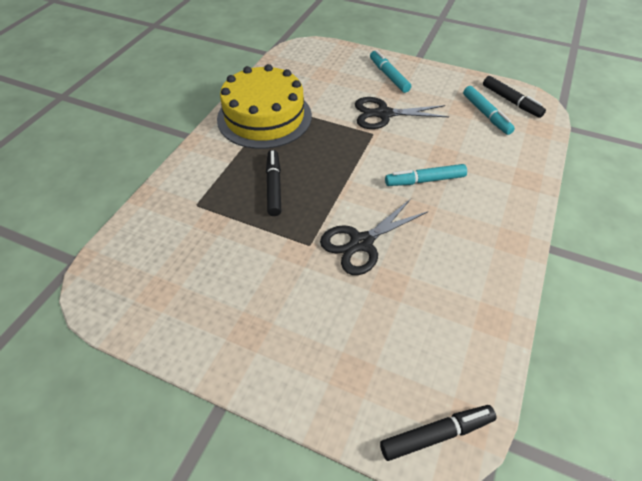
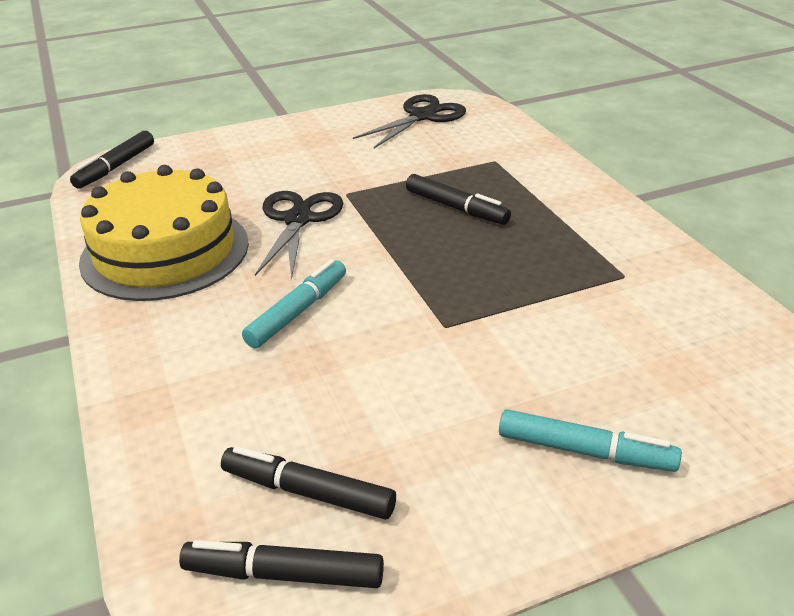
camera: 135 degrees right, 15 degrees down
yellow cake [217,64,312,149] -> yellow cake moved to [79,165,249,301]
black scissors [355,97,449,129] -> black scissors moved to [353,94,466,148]
turquoise marker [463,86,515,135] -> black marker [221,446,396,519]

